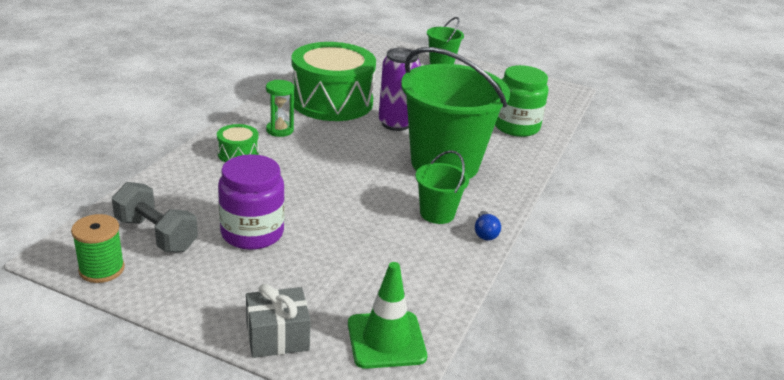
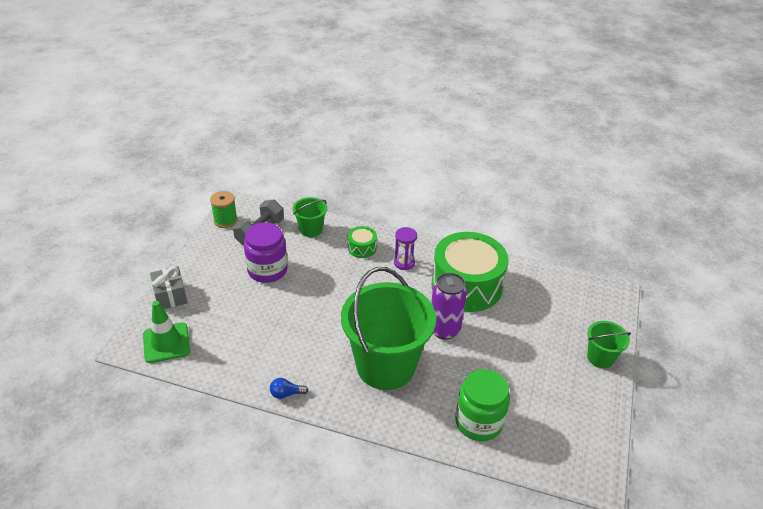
camera: 85 degrees right, 10 degrees up
green hourglass [266,80,294,137] -> purple hourglass [394,227,417,270]
green bucket [415,150,469,224] -> green bucket moved to [293,197,327,237]

